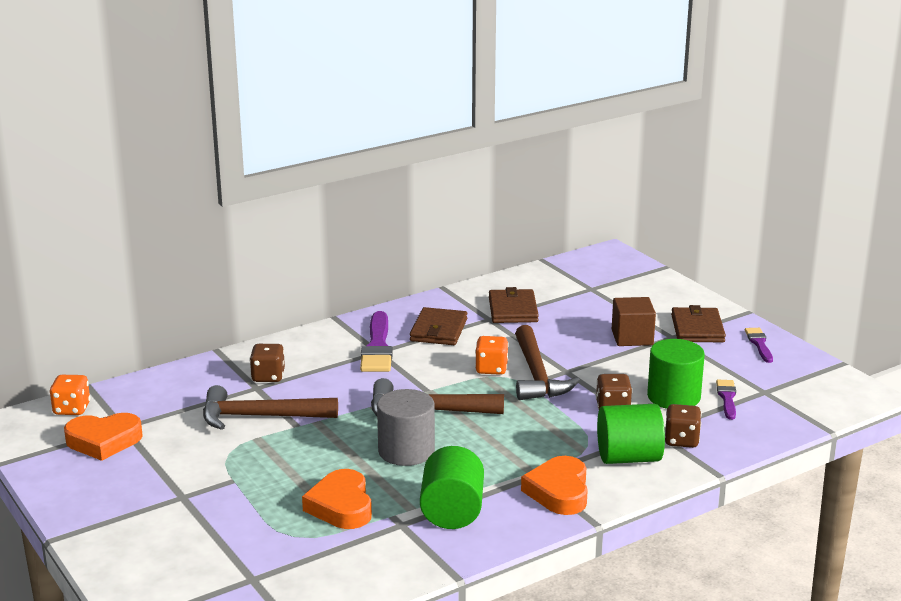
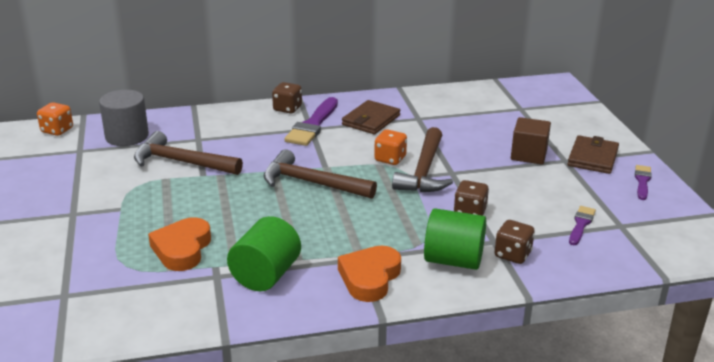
camera: 20 degrees right, 5 degrees up
orange heart [64,413,143,461] -> none
brown dice [250,344,285,382] -> brown dice moved to [272,82,302,114]
grey cylinder [377,389,435,466] -> grey cylinder moved to [99,90,149,146]
brown wallet [489,287,539,323] -> none
green cylinder [647,339,705,409] -> none

